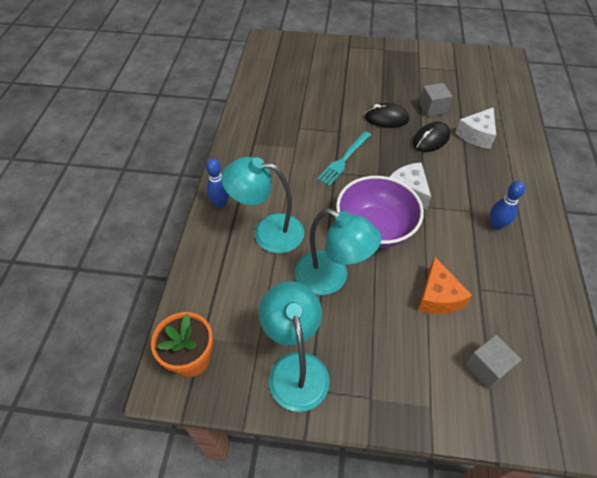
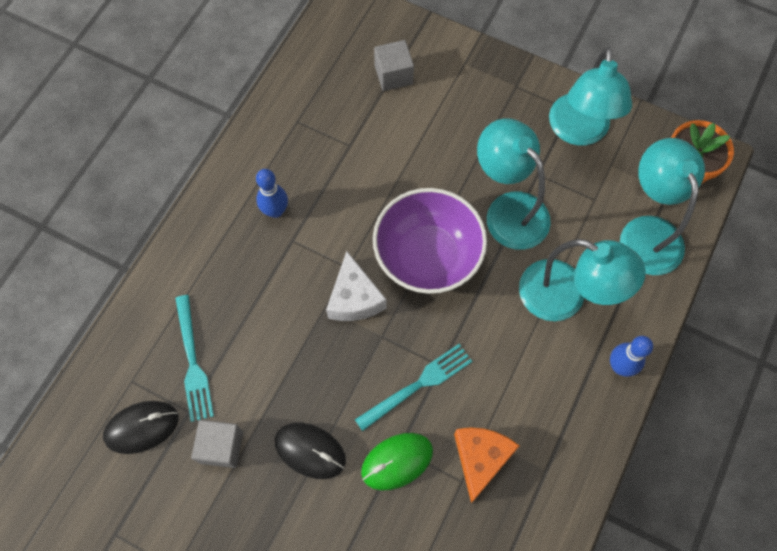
camera: 160 degrees left, 15 degrees up
black mouse [413,122,450,152] -> black mouse moved to [103,401,179,454]
orange cheese [418,257,472,314] -> orange cheese moved to [454,427,520,503]
white cheese [455,107,496,149] -> turquoise fork [175,295,214,422]
none -> green mouse [361,433,433,491]
none -> turquoise lamp [620,138,705,275]

